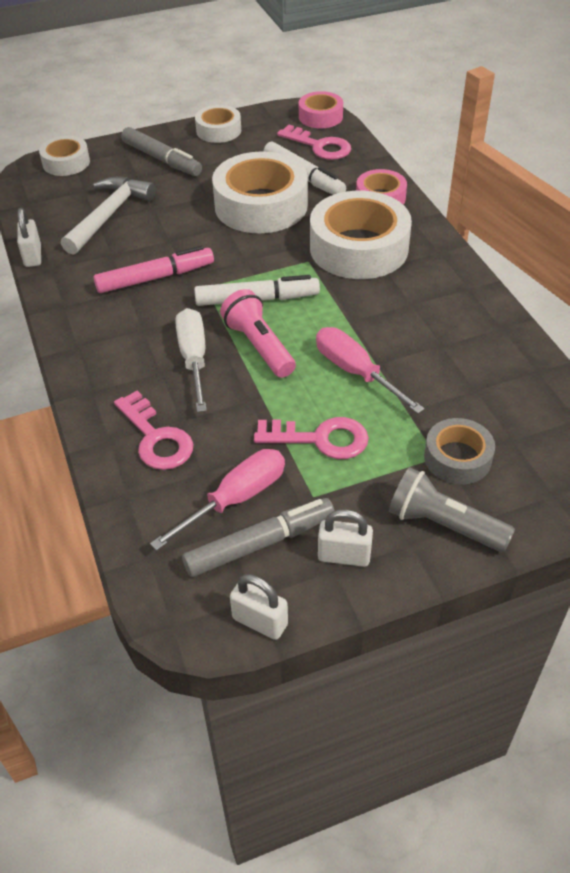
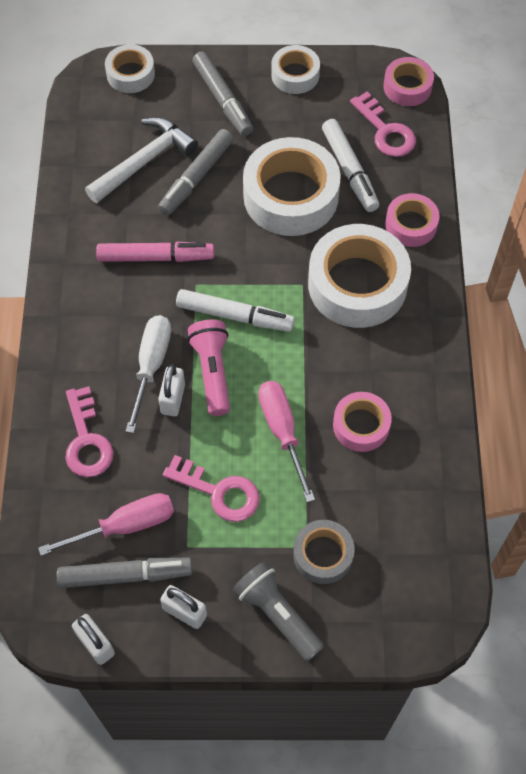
camera: 20 degrees right, 15 degrees up
white padlock [17,208,41,267] -> white padlock moved to [158,364,185,416]
none -> grey marker [158,129,234,215]
none -> pink tape [333,392,392,452]

